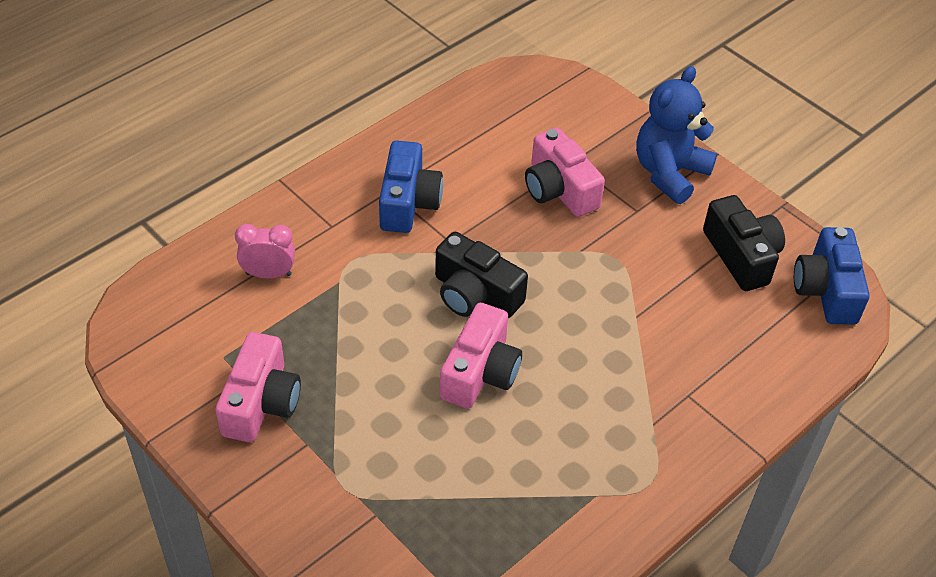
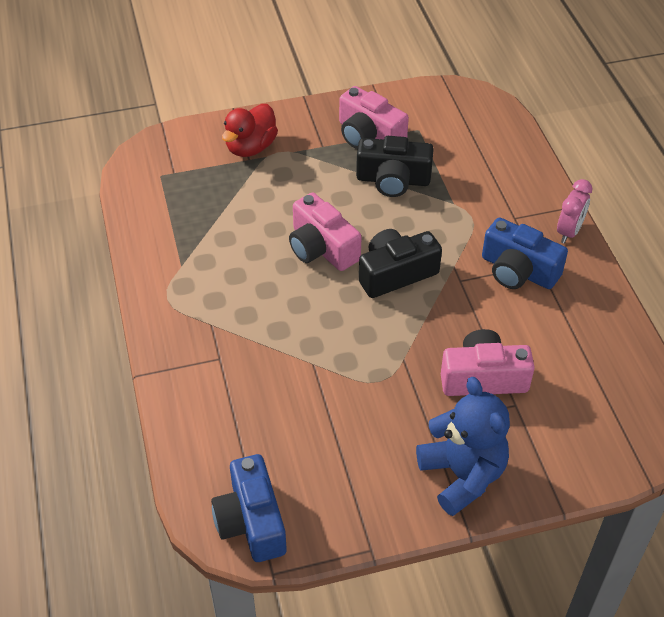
camera: 120 degrees right, 0 degrees up
pink clock [235,224,295,279] -> pink clock moved to [557,179,592,243]
black camera [703,195,785,291] -> black camera moved to [356,136,434,197]
blue camera [794,227,869,325] -> blue camera turned 135 degrees counterclockwise [211,454,287,562]
none -> red duck [222,104,278,157]

